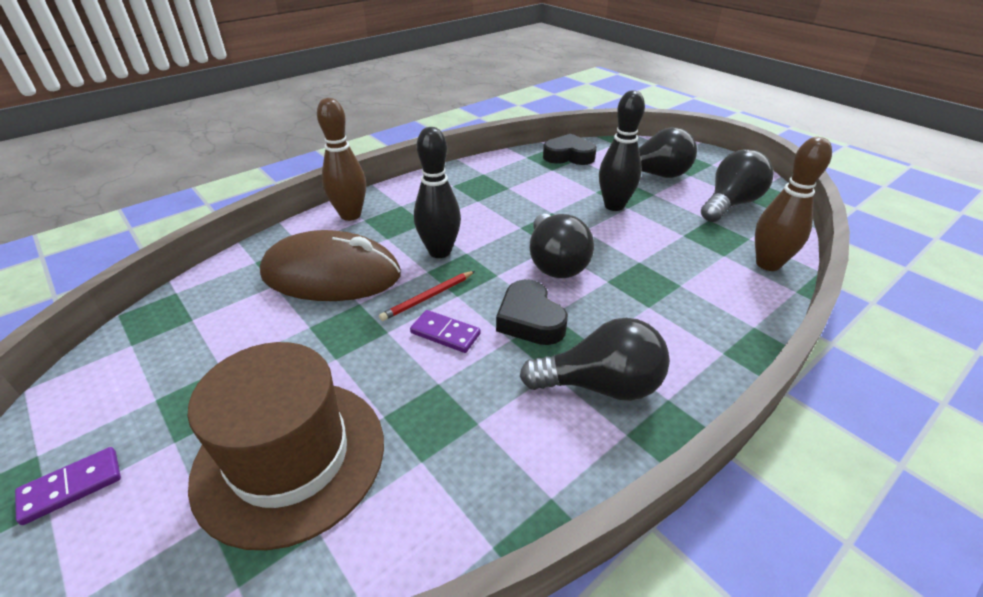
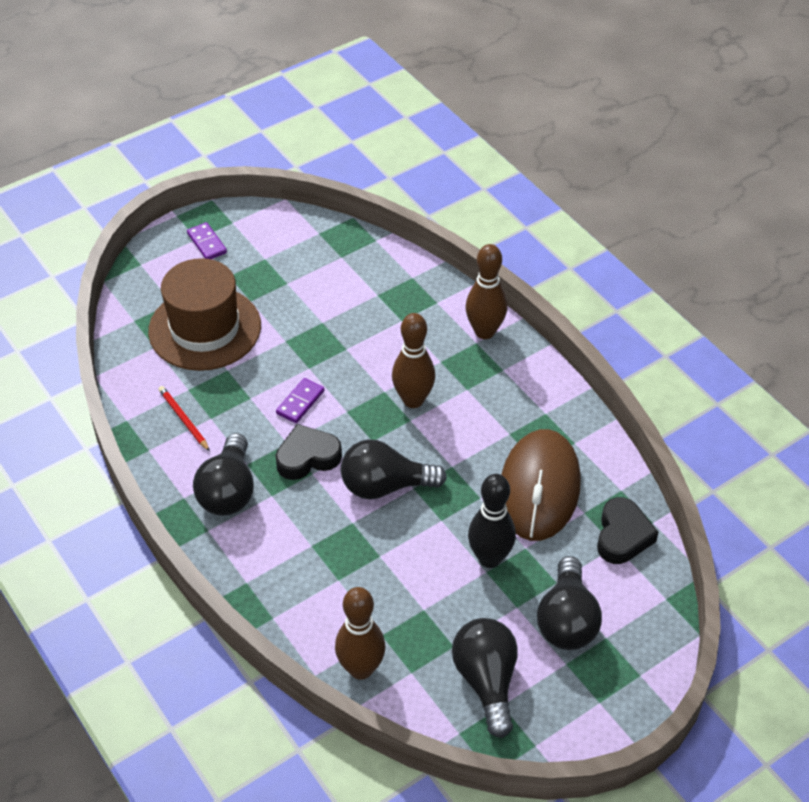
camera: 95 degrees right, 10 degrees up
brown mouse [260,230,401,301] -> brown mouse moved to [501,429,581,541]
red pencil [379,271,475,321] -> red pencil moved to [158,386,210,451]
black bowling pin [414,127,461,258] -> brown bowling pin [392,313,435,408]
black light bulb [701,149,774,222] -> black light bulb turned 150 degrees counterclockwise [452,618,518,738]

